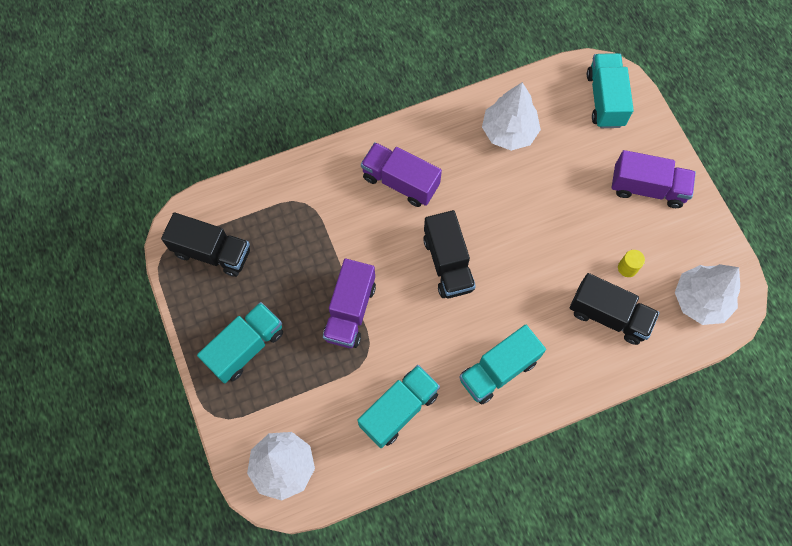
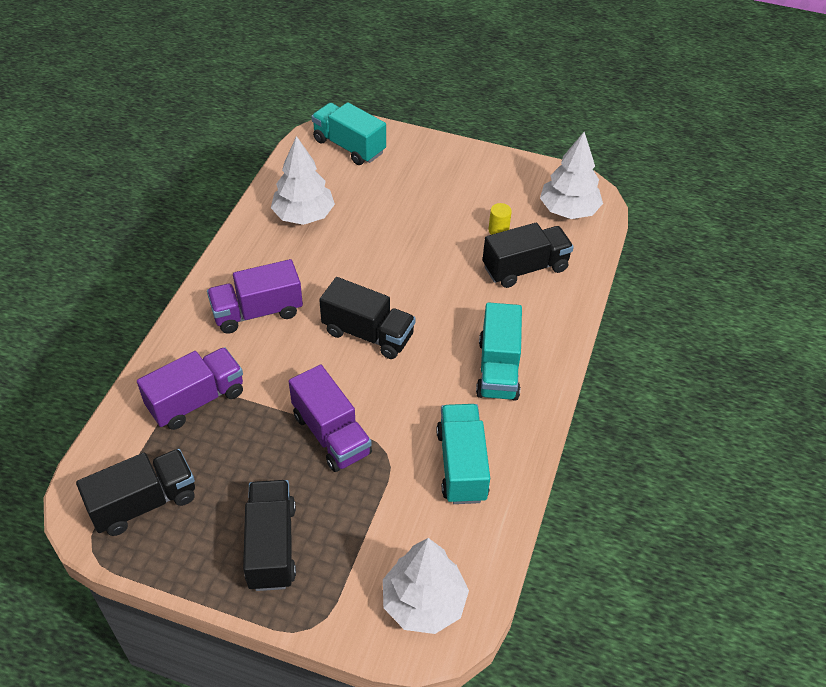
camera: 50 degrees left, 20 degrees down
turquoise truck [197,302,283,384] -> black truck [243,480,296,591]
purple truck [612,150,696,208] -> purple truck moved to [137,347,243,430]

